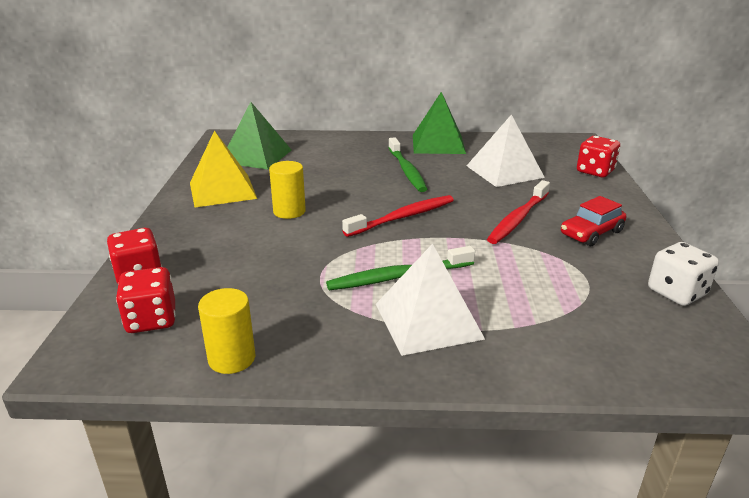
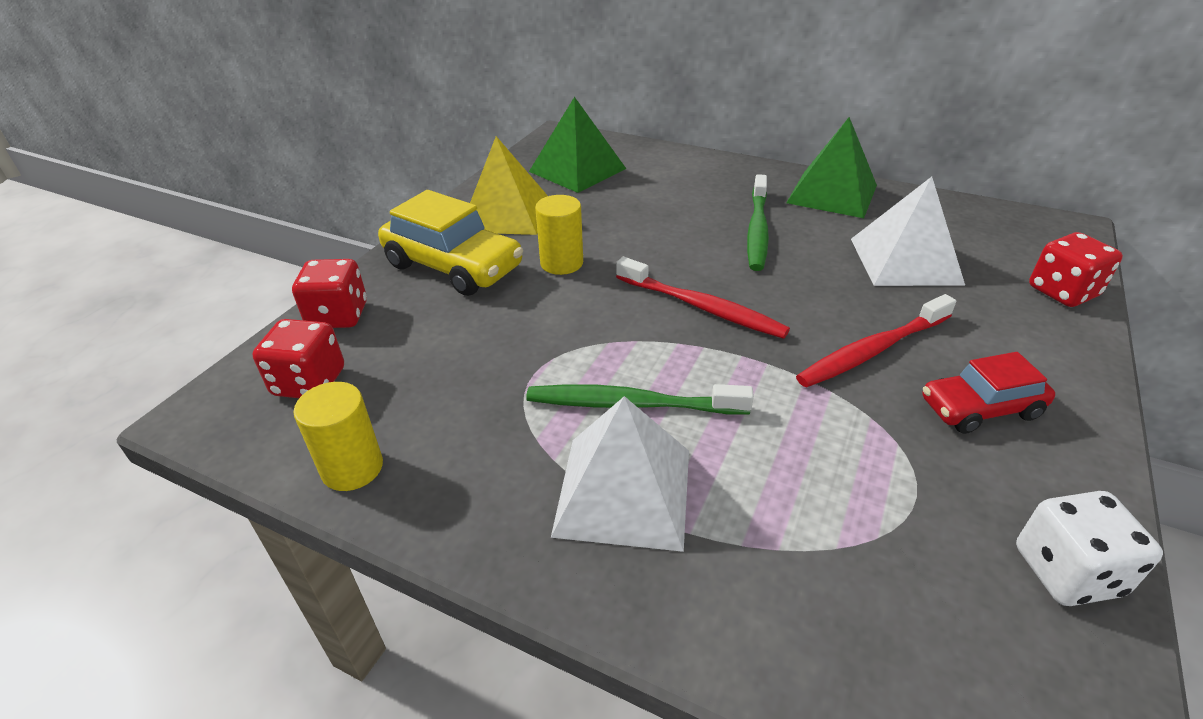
camera: 25 degrees right, 10 degrees up
red toothbrush [342,195,454,237] -> red toothbrush turned 45 degrees clockwise [616,257,790,339]
none -> yellow car [378,190,523,296]

